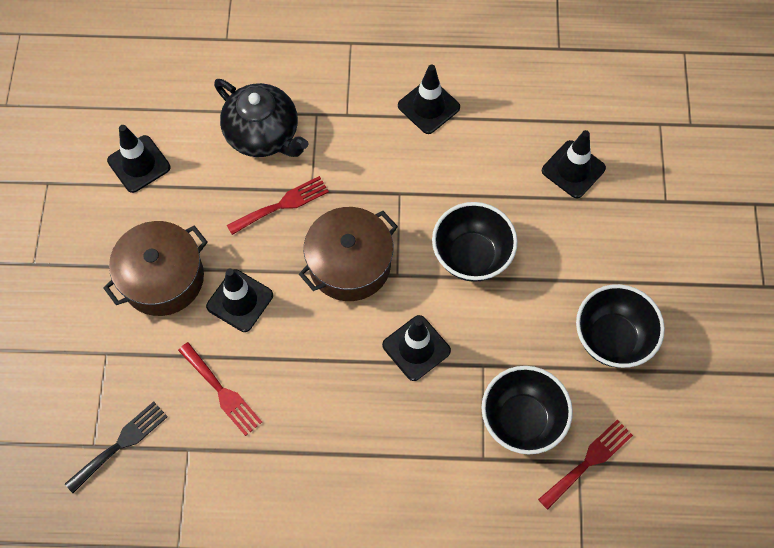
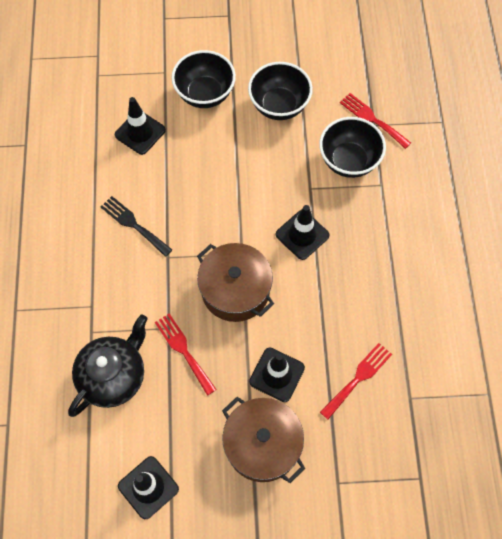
camera: 95 degrees left, 0 degrees up
black fork [65,401,168,493] -> black fork moved to [101,196,172,257]
black traffic cone [398,64,460,134] -> none
black bowl [432,202,518,282] -> black bowl moved to [172,50,236,108]

